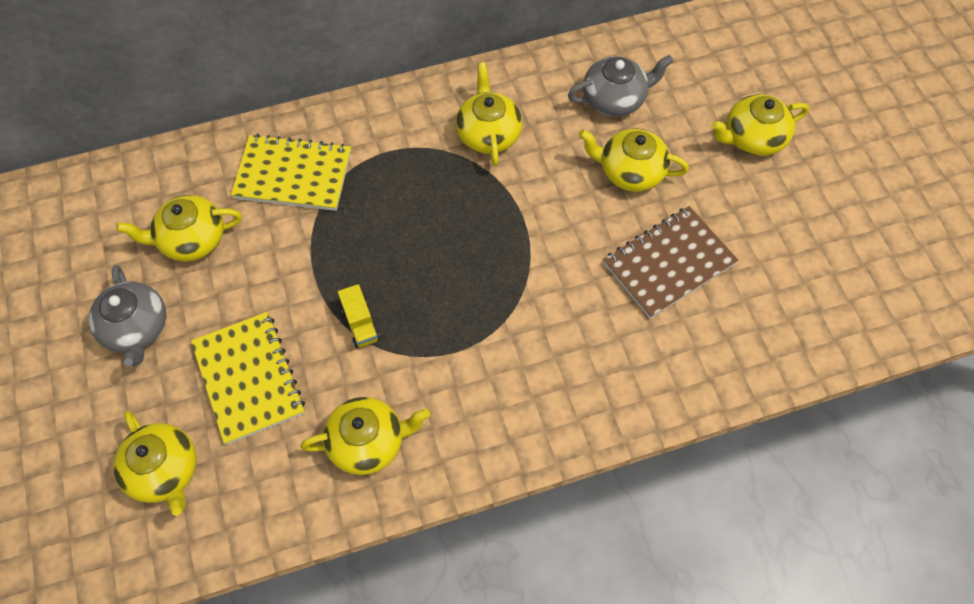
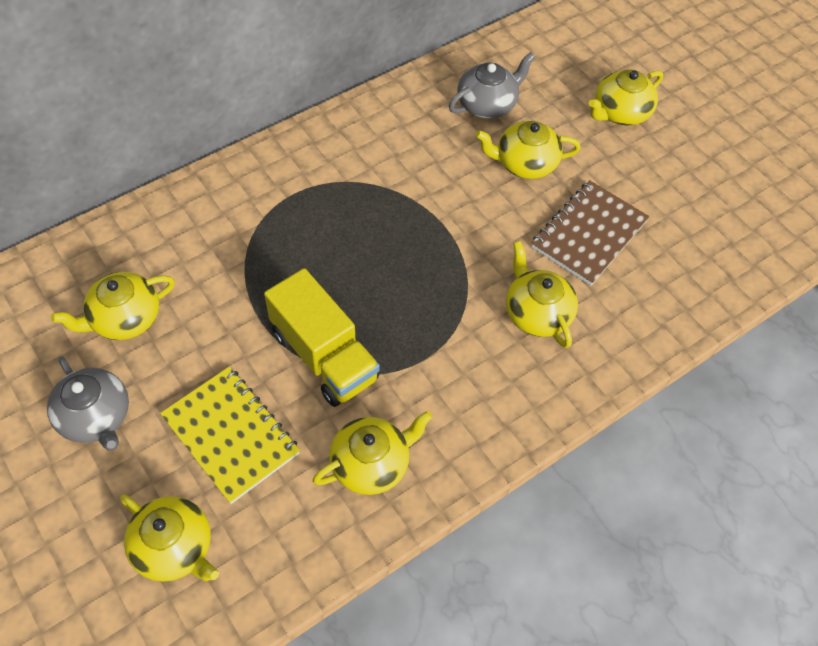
camera: 20 degrees left, 5 degrees down
yellow notebook [231,134,351,211] -> none
yellow truck [338,284,380,348] -> yellow truck [264,268,380,407], size x2.17
yellow teapot [456,62,522,166] -> yellow teapot moved to [506,241,578,348]

